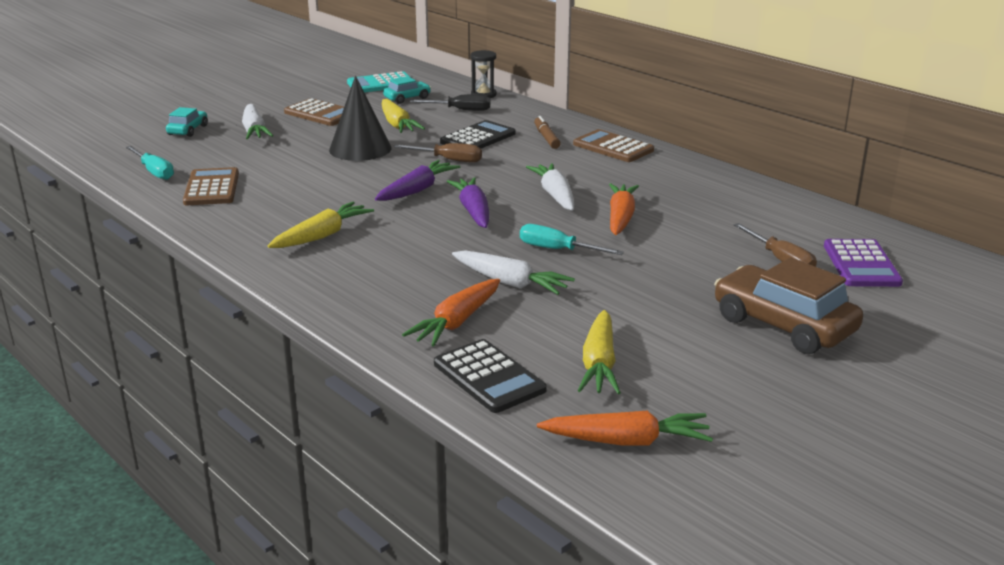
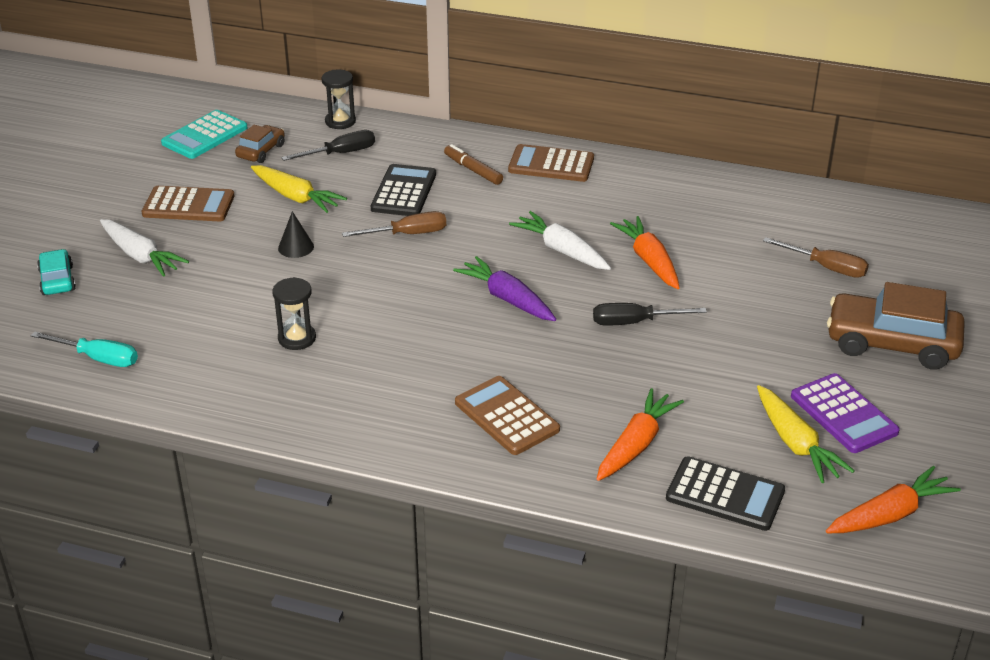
camera: 30 degrees left, 10 degrees up
brown calculator [183,167,239,205] -> brown calculator moved to [455,376,560,455]
yellow carrot [267,202,374,248] -> none
black cone [329,76,392,161] -> black cone [278,211,314,258], size x0.48
purple carrot [375,160,460,201] -> none
turquoise car [383,76,431,104] -> brown car [235,125,285,163]
orange carrot [402,279,500,347] -> orange carrot turned 150 degrees counterclockwise [597,388,684,481]
white carrot [452,251,575,295] -> none
turquoise screwdriver [520,224,624,255] -> black screwdriver [593,303,707,326]
purple calculator [824,239,903,287] -> purple calculator moved to [791,373,900,453]
none -> black hourglass [272,277,316,350]

